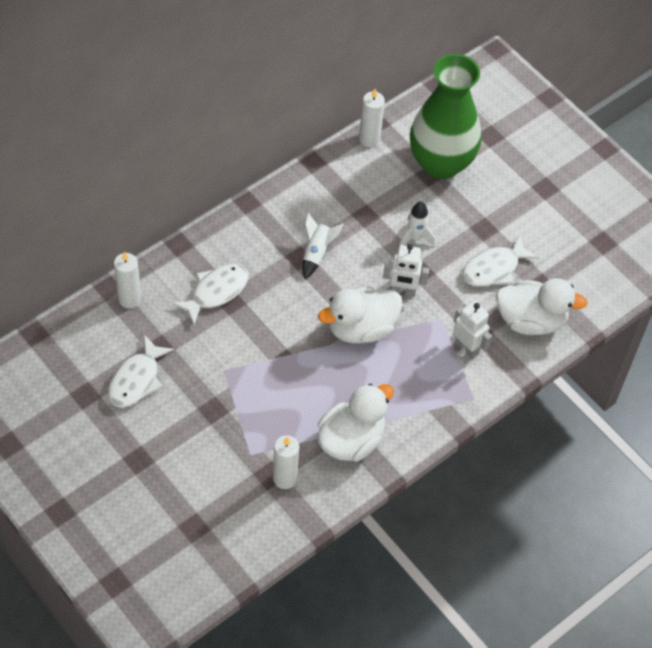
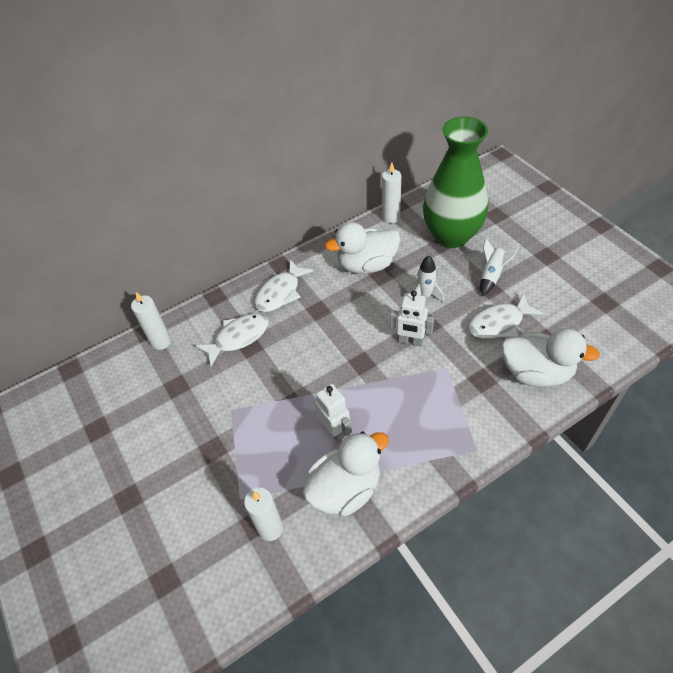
camera: 15 degrees right, 5 degrees down
white fish [108,335,174,408] -> white fish moved to [255,260,314,312]
white rocket [302,213,344,279] -> white rocket moved to [480,238,519,297]
white duck [318,287,403,344] -> white duck moved to [325,222,400,274]
white robot [453,301,492,359] -> white robot moved to [315,384,352,443]

